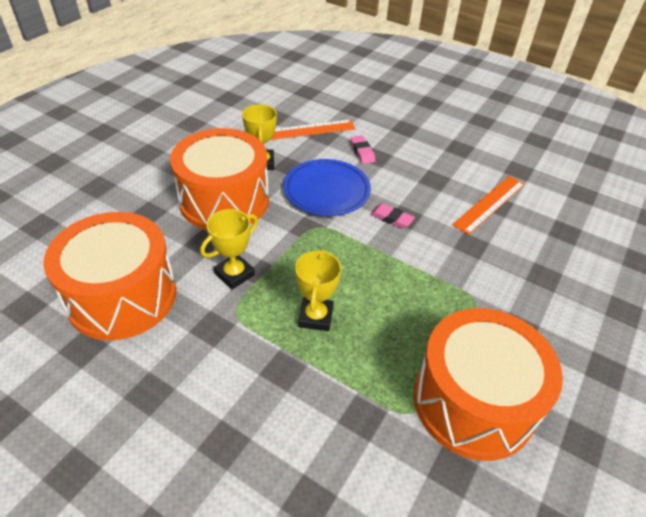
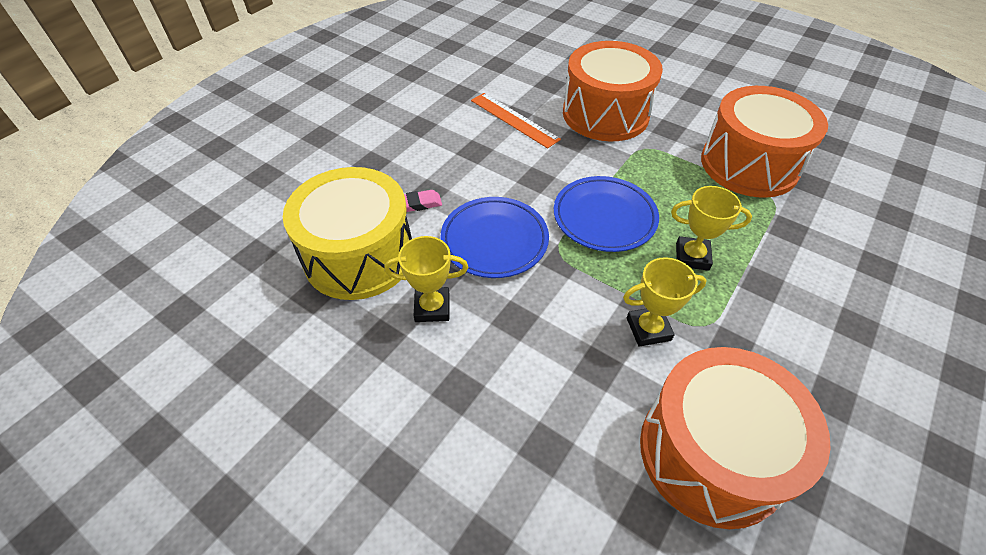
camera: 85 degrees left, 5 degrees up
orange drum [170,128,269,230] -> orange drum moved to [563,41,663,141]
yellow trophy [200,209,258,290] -> yellow trophy turned 60 degrees counterclockwise [623,257,707,347]
orange ruler [271,120,356,140] -> yellow drum [283,167,412,300]
pink eraser [370,203,415,229] -> none
none -> blue plate [554,176,659,252]

